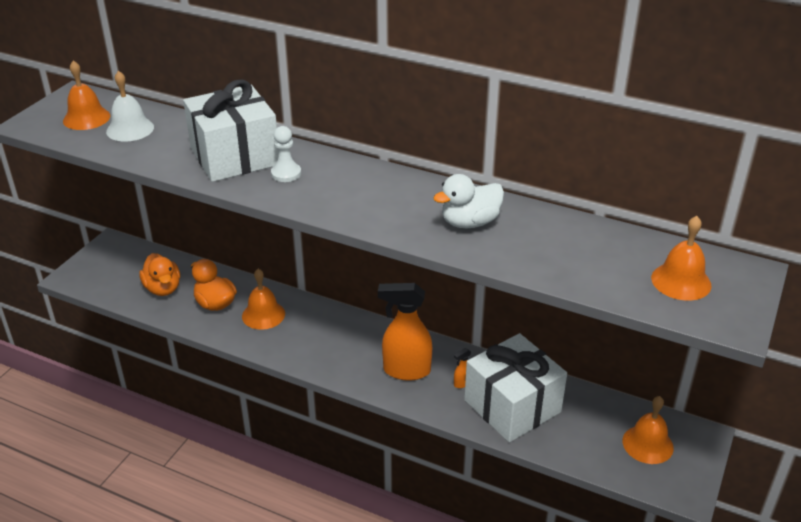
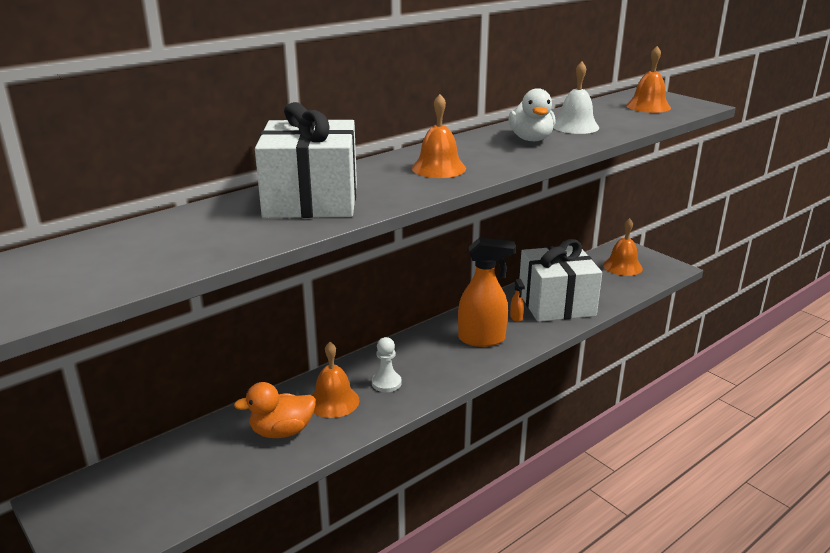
camera: 65 degrees left, 10 degrees down
orange bell [63,60,110,130] -> orange bell moved to [412,94,466,178]
white bell [106,71,154,141] -> white bell moved to [554,62,599,134]
orange duck [139,253,180,296] -> none
white pawn [271,126,301,182] -> white pawn moved to [372,337,402,392]
orange spray bottle [378,283,432,381] -> orange spray bottle turned 120 degrees counterclockwise [458,238,516,347]

